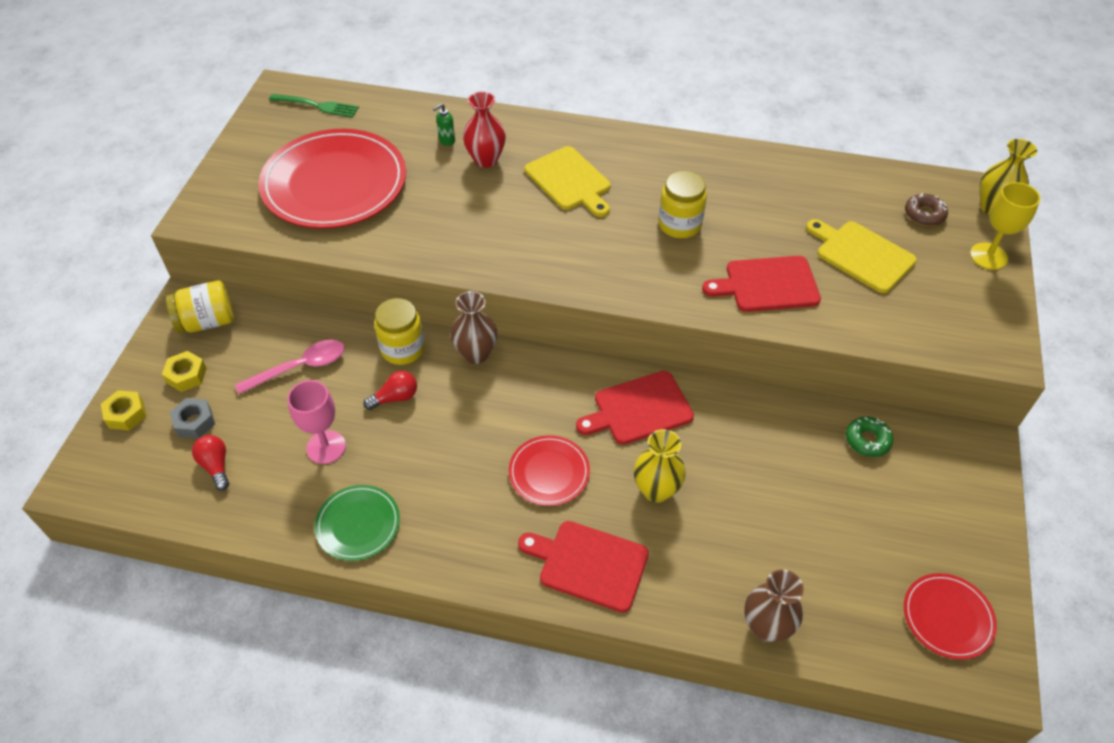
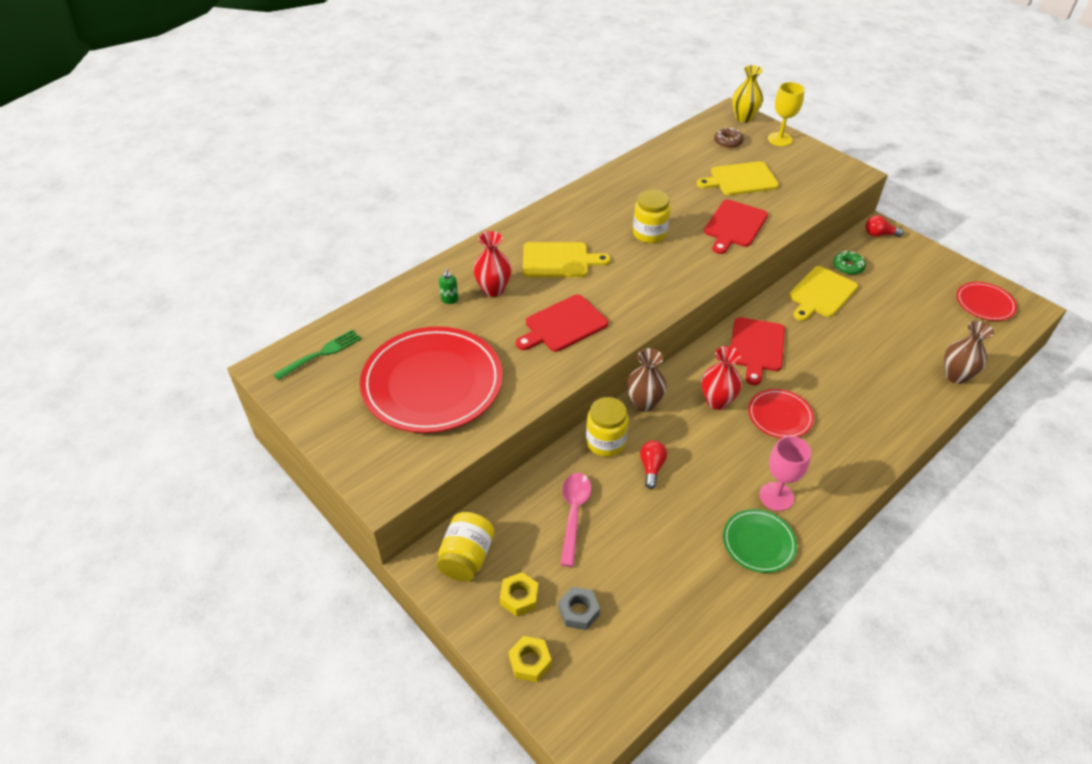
camera: 55 degrees left, 5 degrees down
red light bulb [192,435,229,490] -> red light bulb moved to [865,215,904,237]
pink goblet [287,380,346,464] -> pink goblet moved to [759,436,811,511]
red cutting board [518,521,649,613] -> red cutting board moved to [516,295,608,352]
yellow vase [634,429,686,503] -> none
none -> red vase [701,346,742,410]
none -> yellow cutting board [789,266,858,321]

